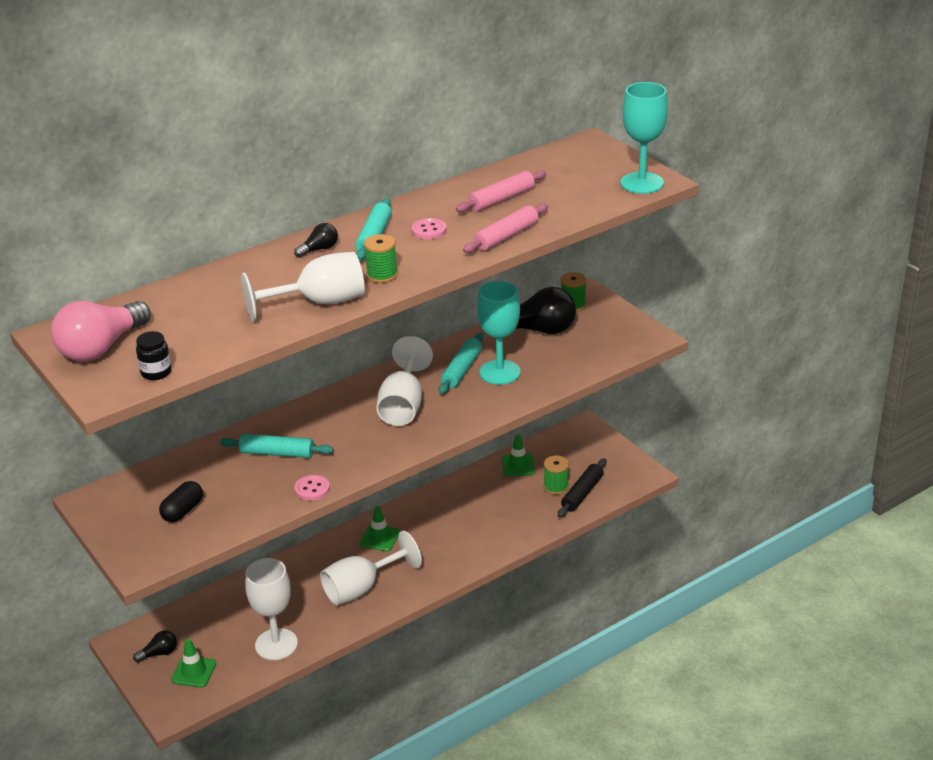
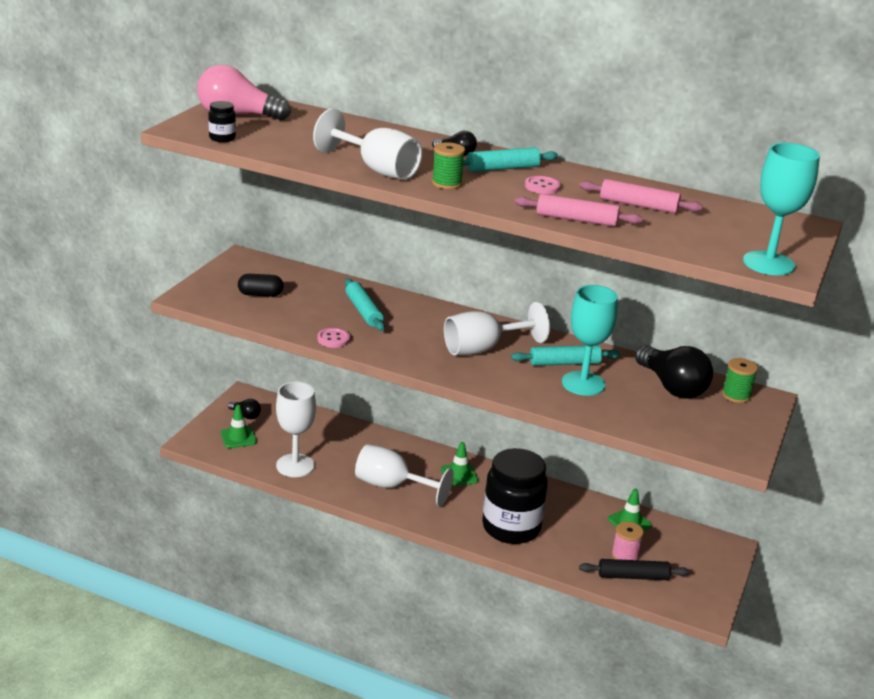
camera: 55 degrees right, 5 degrees down
green spool [544,456,569,495] -> pink spool [611,522,644,560]
none -> black jar [482,448,548,544]

